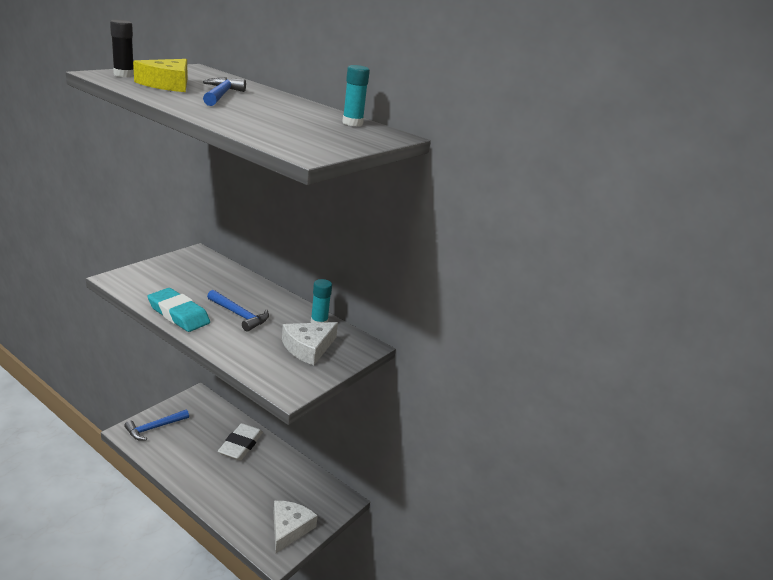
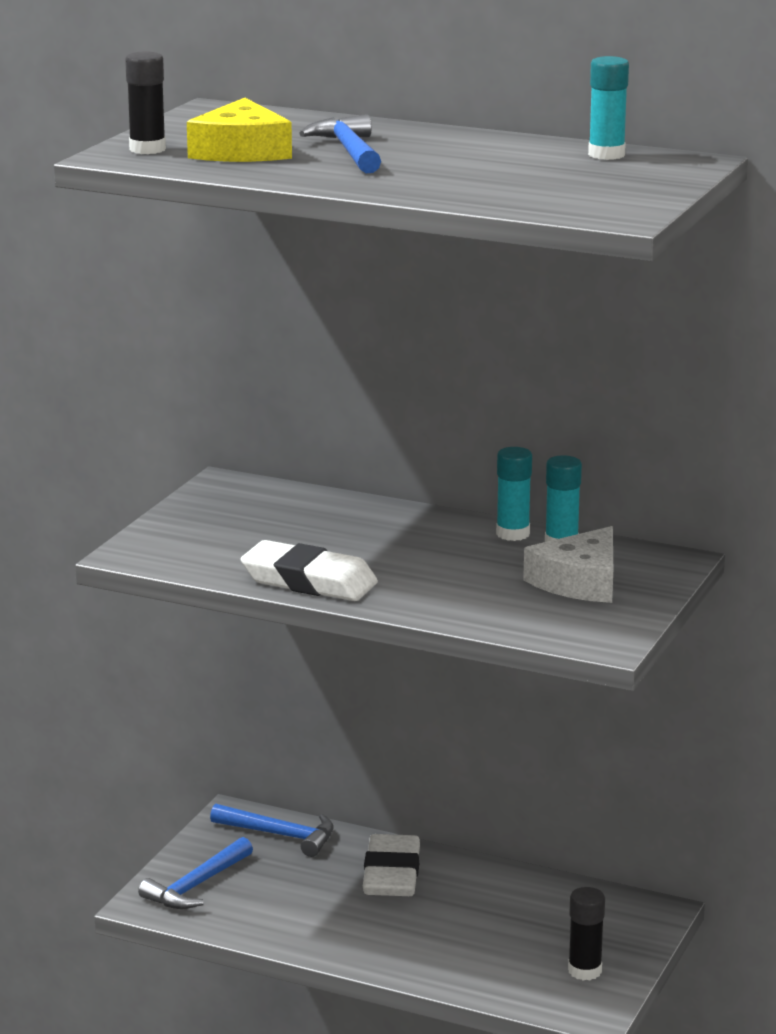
camera: 10 degrees left, 5 degrees down
turquoise eraser [148,288,210,332] -> white eraser [240,540,378,601]
blue hammer [207,290,269,331] -> blue hammer moved to [210,804,334,857]
white cheese [274,501,318,553] -> black glue stick [568,887,605,980]
none -> turquoise glue stick [496,447,532,541]

